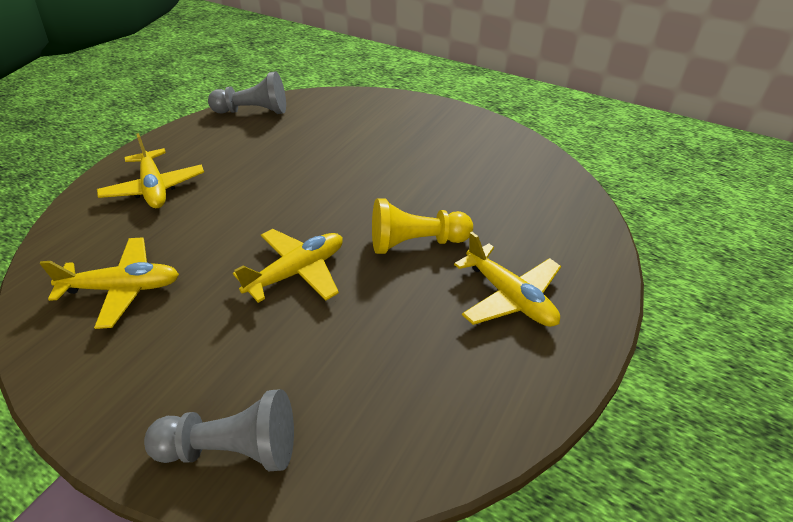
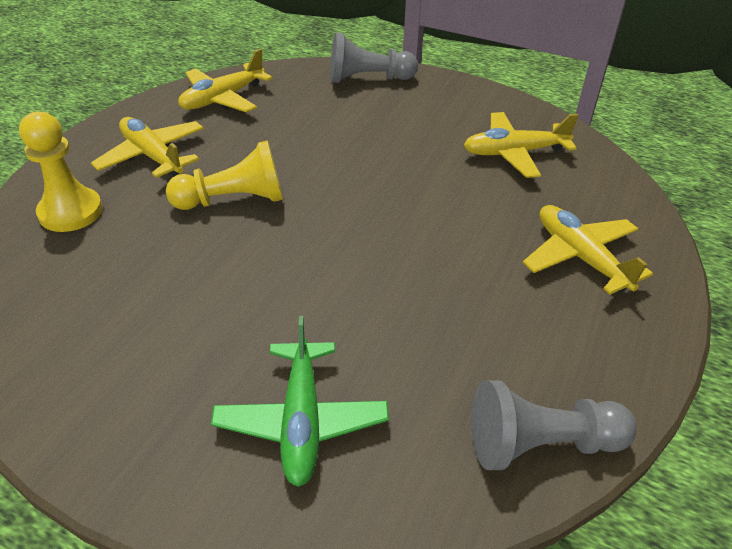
camera: 175 degrees right, 0 degrees up
yellow plane [233,229,343,303] -> yellow plane moved to [178,49,273,112]
none -> yellow pawn [19,112,103,232]
none -> green plane [211,316,389,487]

